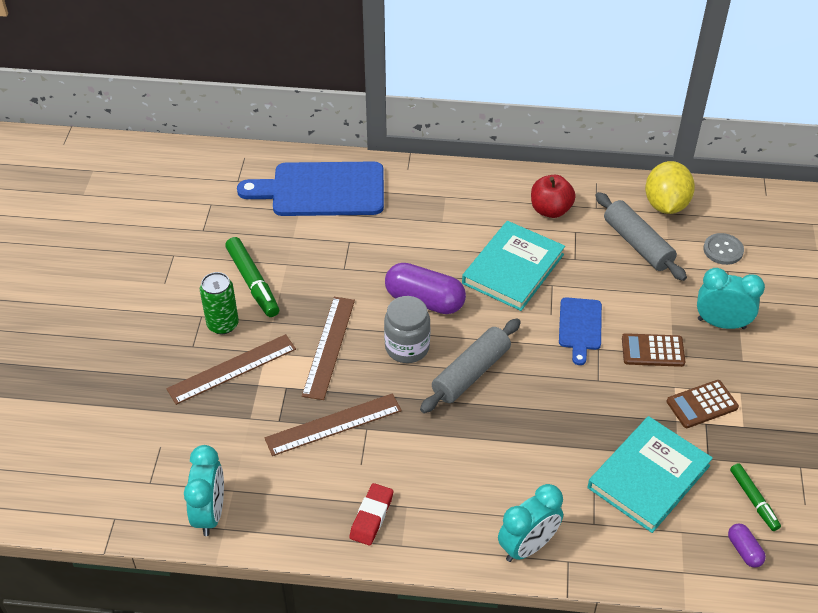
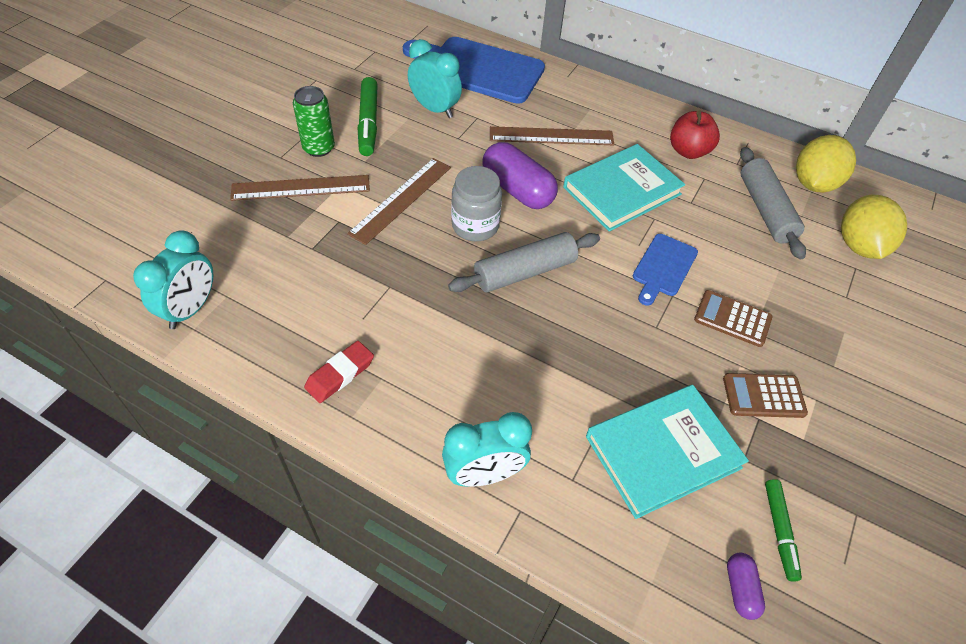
camera: 20 degrees right, 5 degrees up
brown ruler [265,393,402,456] -> brown ruler moved to [490,126,614,145]
turquoise clock [697,268,765,329] -> turquoise clock moved to [408,39,462,118]
grey button [703,233,744,265] -> yellow lemon [841,195,907,259]

